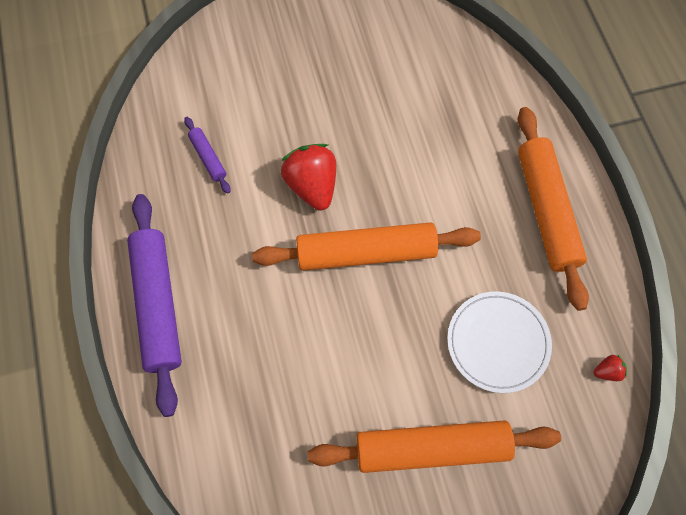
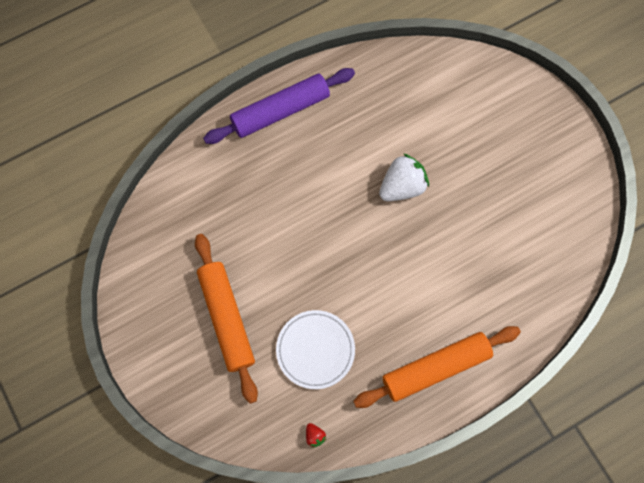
camera: 75 degrees right, 5 degrees up
purple rolling pin [184,117,230,194] -> none
orange rolling pin [252,222,481,271] -> none
red strawberry [281,144,336,211] -> white strawberry [379,153,429,201]

